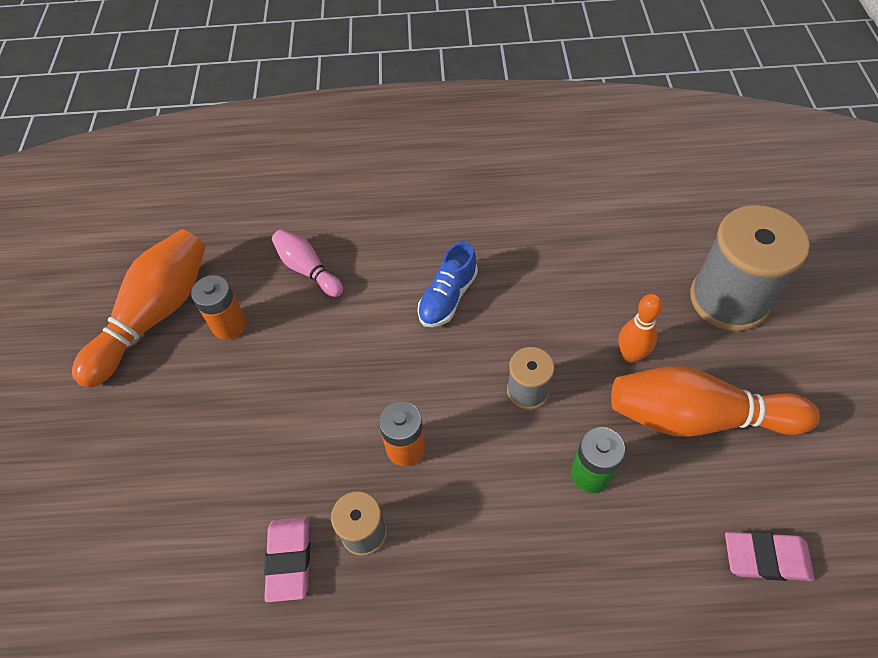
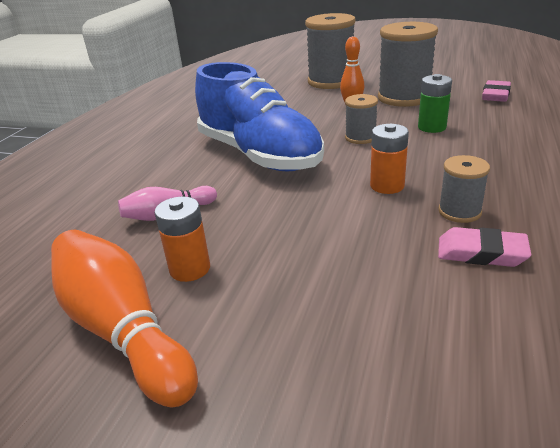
camera: 70 degrees left, 25 degrees down
blue shoe [417,242,478,327] -> blue shoe [195,62,324,172], size x2.23
orange bowling pin [611,366,820,437] -> grey spool [378,22,438,107]

